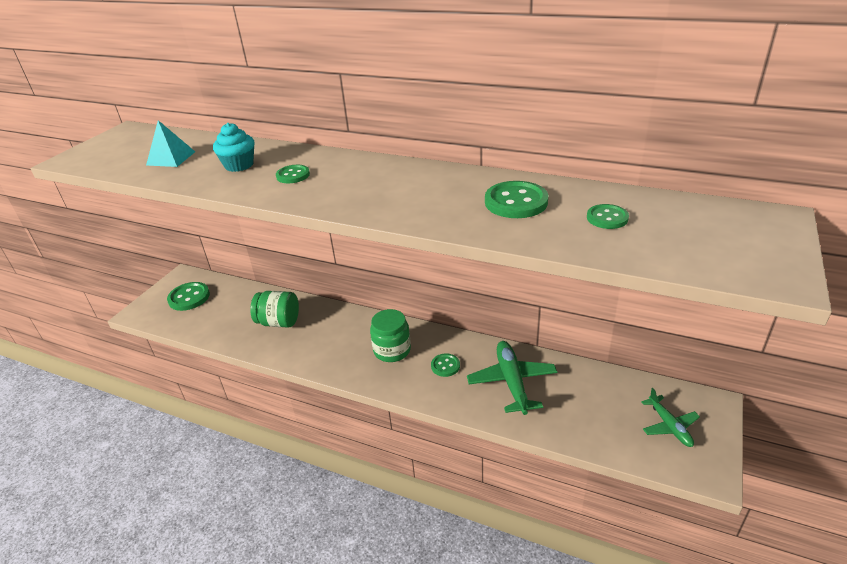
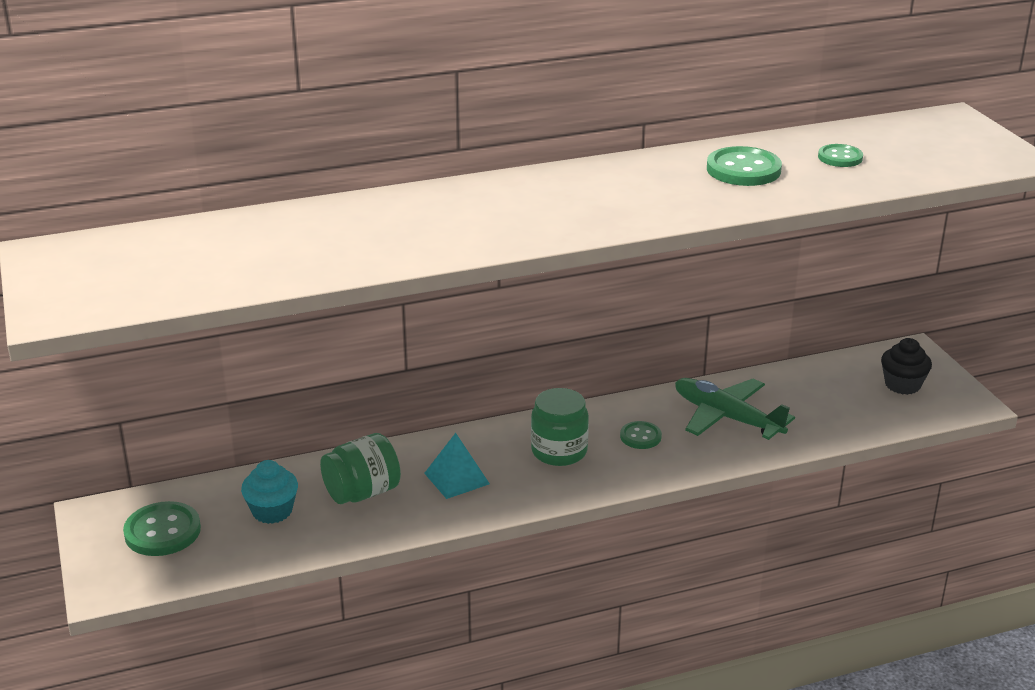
camera: 45 degrees left, 5 degrees down
turquoise pyramid [146,120,195,167] -> turquoise pyramid moved to [424,433,490,499]
turquoise cupcake [213,123,254,172] -> turquoise cupcake moved to [241,460,298,524]
green button [276,165,310,183] -> none
green plane [641,388,700,447] -> black cupcake [881,338,932,395]

